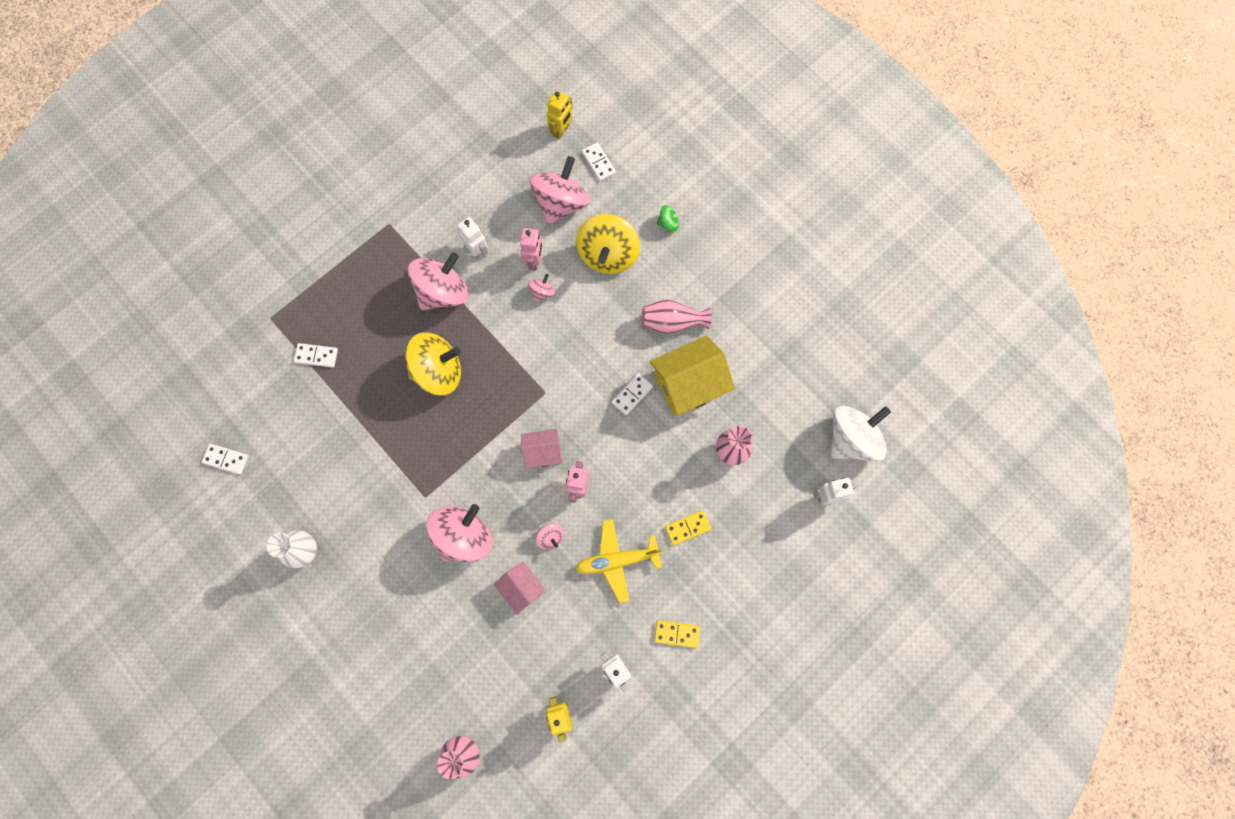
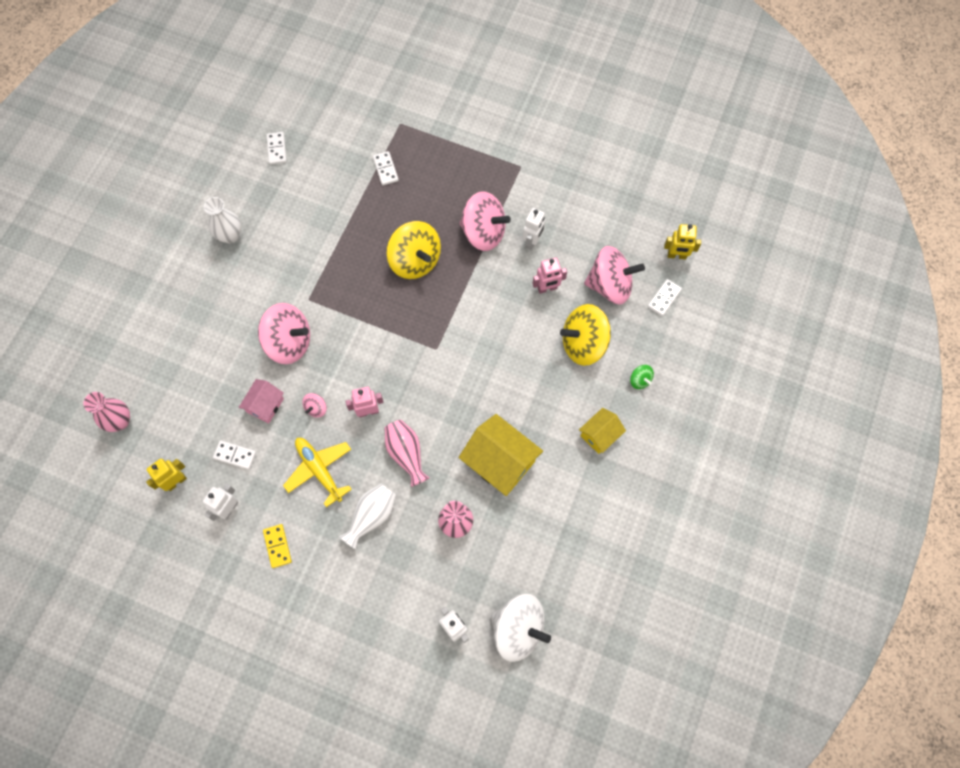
camera: 65 degrees right, 5 degrees down
pink house [521,429,562,469] -> none
pink spinning top [528,274,555,302] -> none
white domino [612,373,653,415] -> white domino moved to [213,441,256,469]
pink vase [642,299,711,334] -> pink vase moved to [384,420,430,487]
yellow domino [665,510,711,545] -> white vase [339,483,396,549]
none -> yellow house [579,408,626,454]

